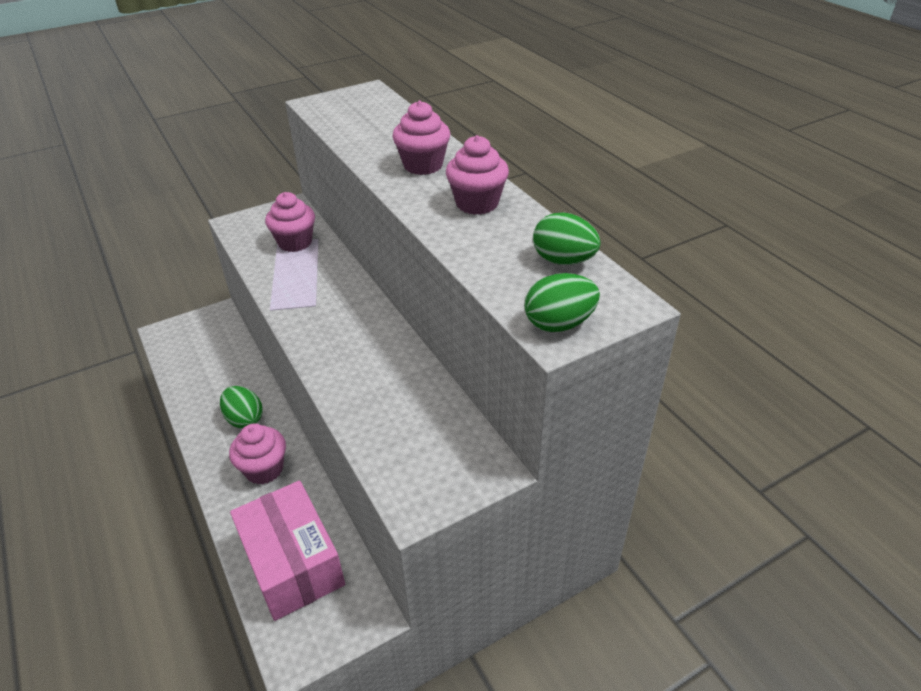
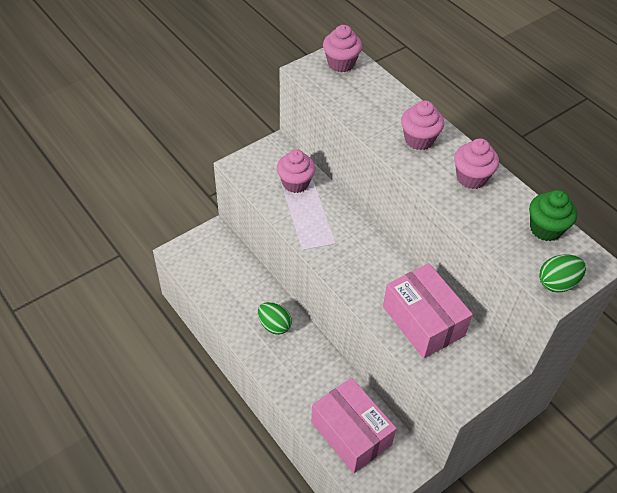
camera: 10 degrees left, 10 degrees up
pink cupcake [229,423,286,484] -> pink cupcake moved to [323,25,362,73]
green egg [533,212,600,265] -> green cupcake [529,190,577,241]
none -> pink box [383,263,473,359]

